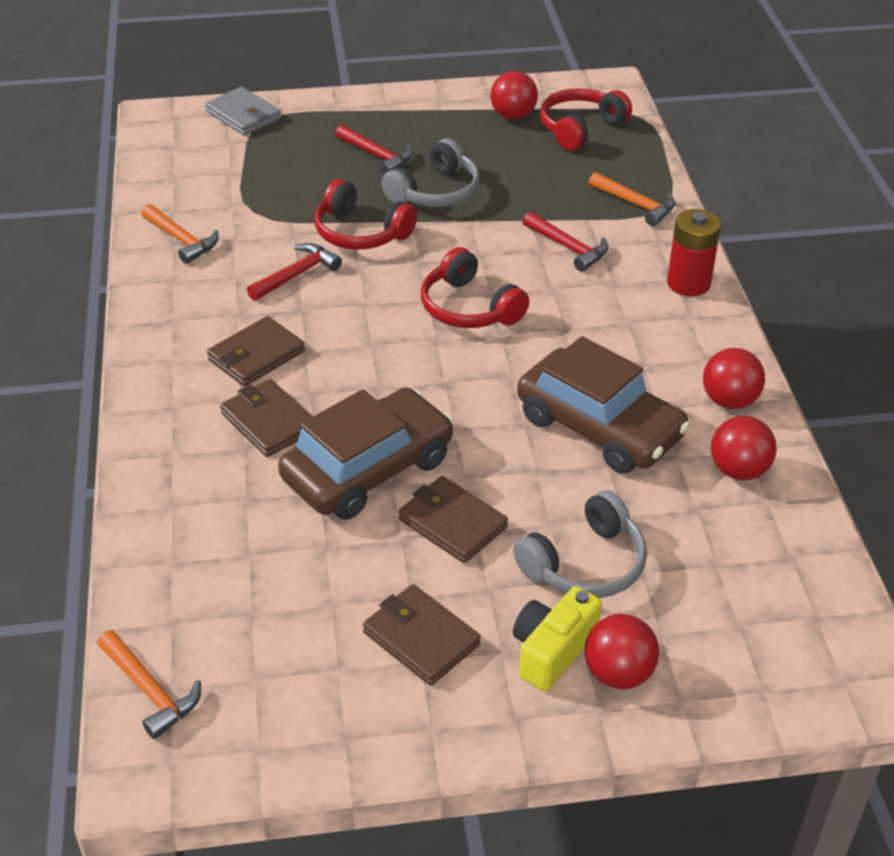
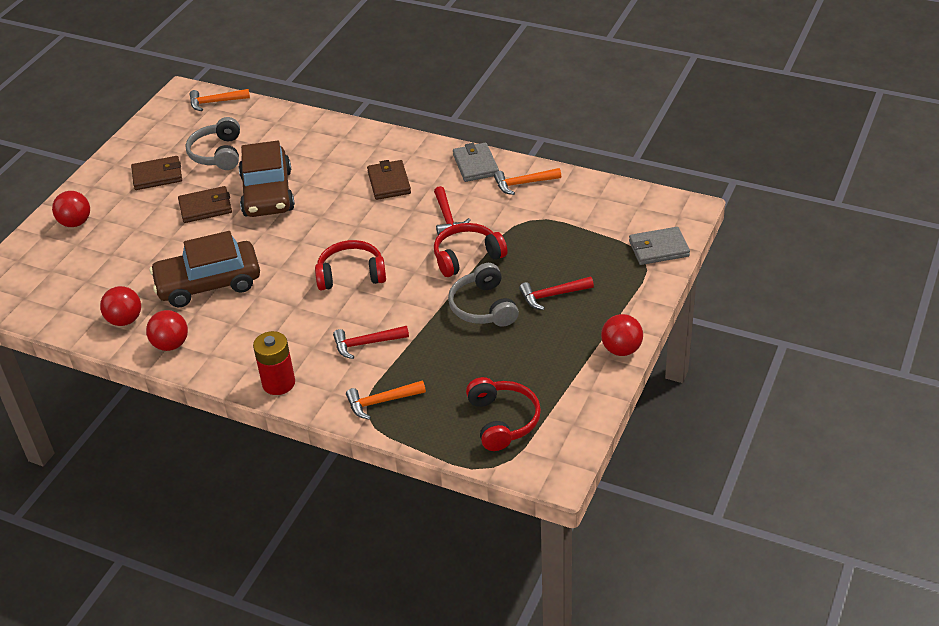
camera: 125 degrees right, 0 degrees up
brown wallet [220,379,312,457] -> none
red ball [490,71,538,120] -> red ball moved to [601,314,643,356]
grey headphones [513,490,647,598] -> grey headphones moved to [186,117,240,170]
yellow camera [513,586,602,692] -> none
none -> grey wallet [453,143,499,182]

